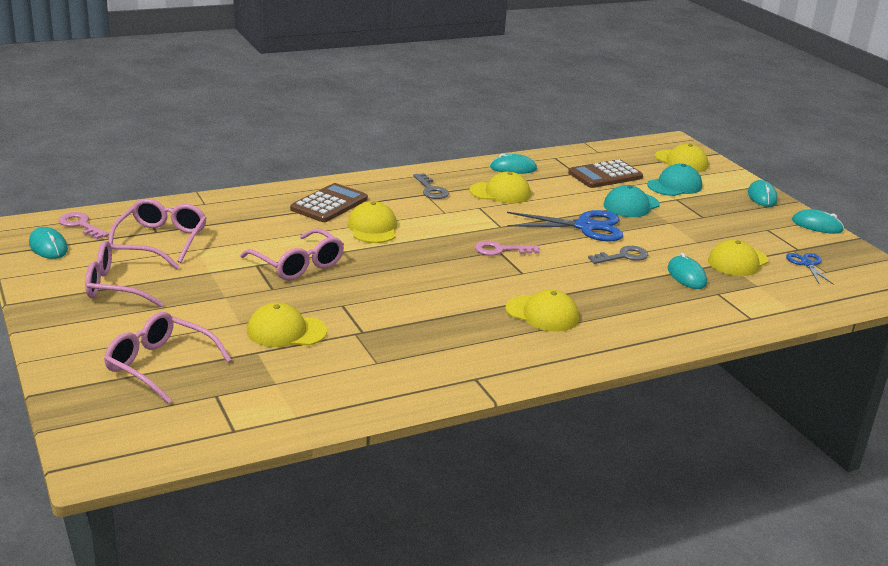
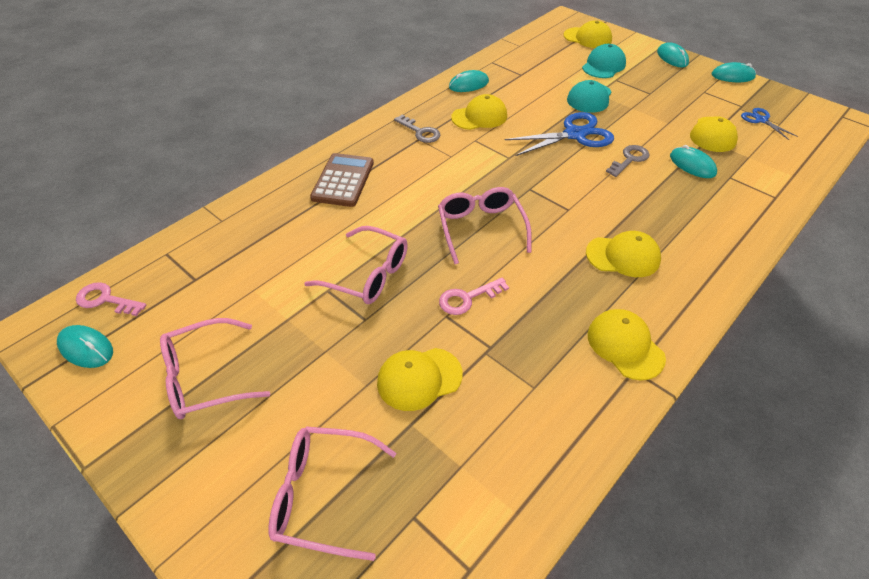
camera: 20 degrees left, 20 degrees up
pink glasses [108,199,207,263] -> pink glasses moved to [438,187,532,264]
yellow cap [348,201,397,243] -> yellow cap moved to [588,309,666,380]
pink key [475,241,540,256] -> pink key moved to [439,277,509,315]
brown calculator [568,159,643,188] -> none

